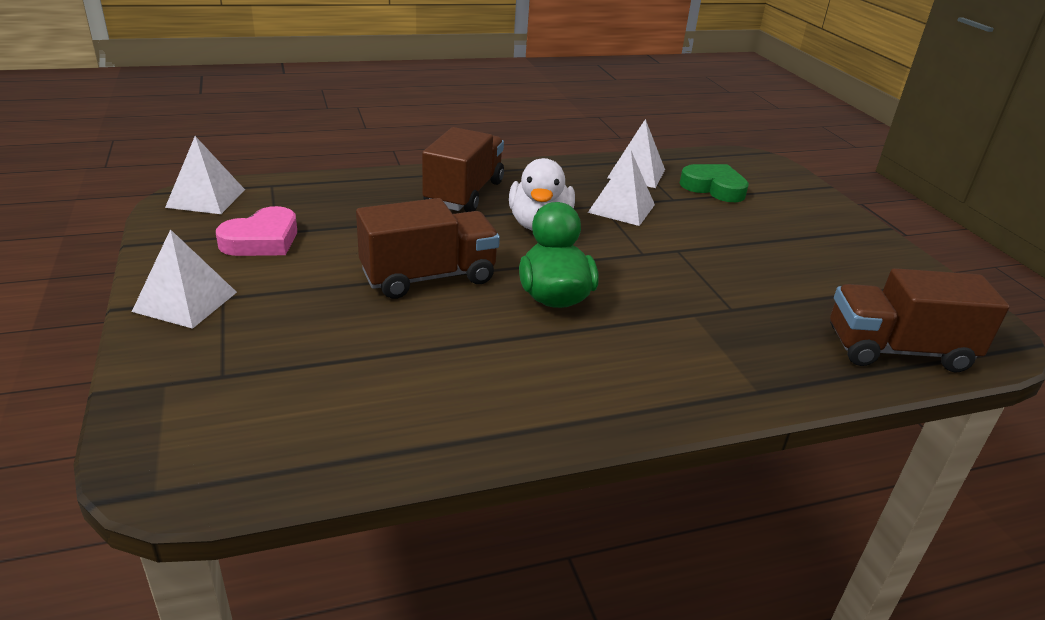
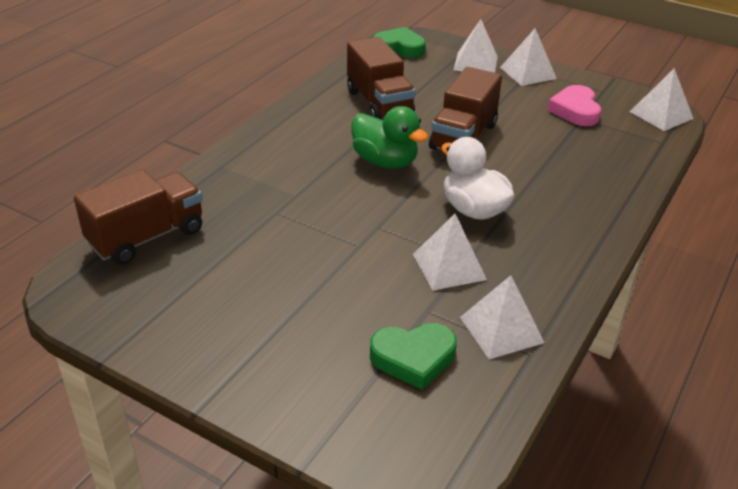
camera: 140 degrees right, 5 degrees up
brown truck [422,127,504,212] -> brown truck moved to [347,37,415,120]
none -> green heart [373,27,426,58]
none -> white pyramid [453,19,498,73]

